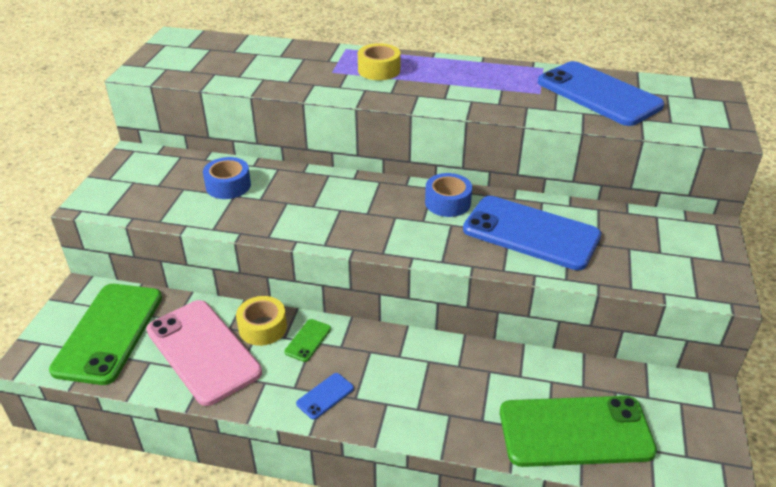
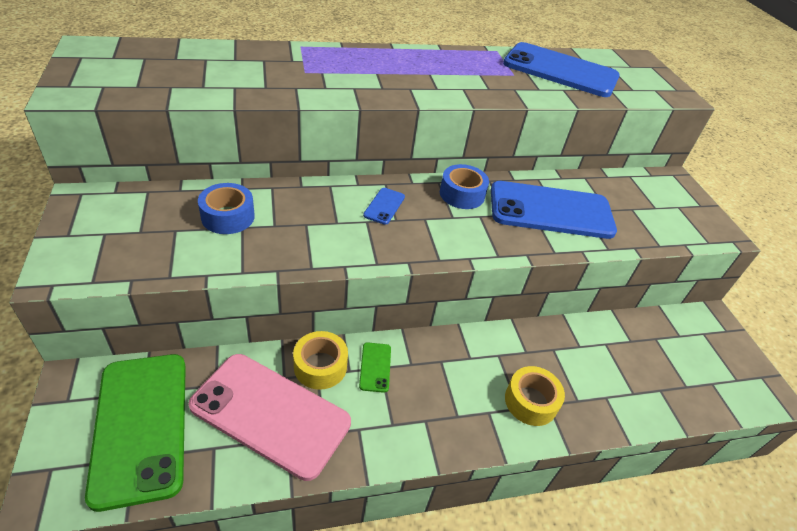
camera: 30 degrees left, 5 degrees up
blue phone [296,373,354,419] -> blue phone moved to [363,188,405,225]
yellow tape [358,43,401,80] -> yellow tape moved to [505,366,565,426]
green phone [500,396,657,467] -> none

